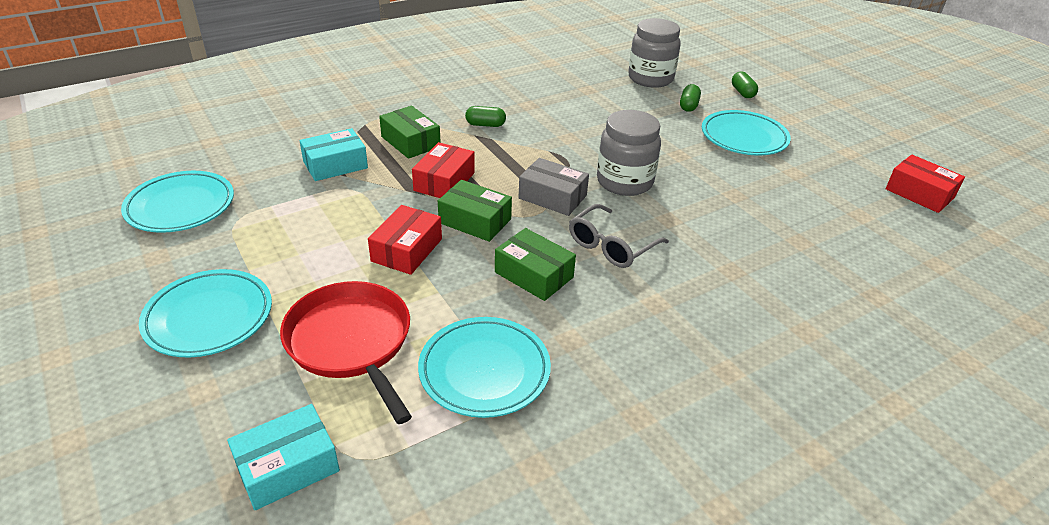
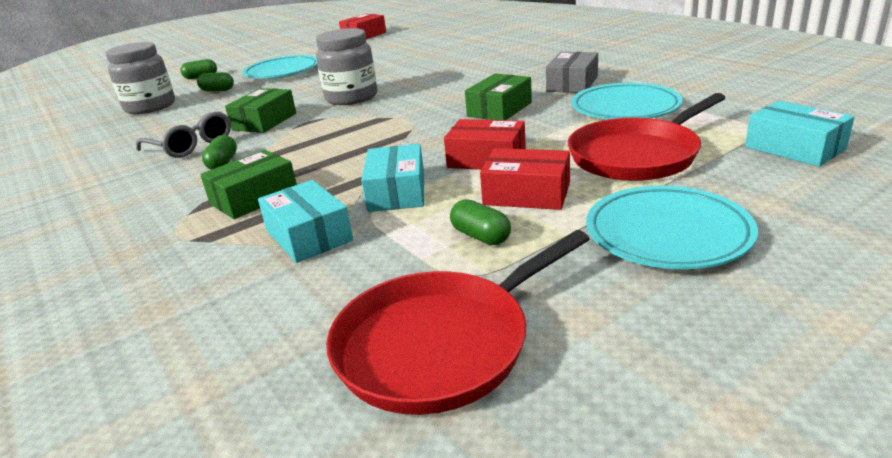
camera: 90 degrees left, 10 degrees down
turquoise plate [121,171,234,233] -> red pan [326,230,589,415]
red box [412,142,475,198] -> red box moved to [480,148,570,210]
green box [438,180,512,242] -> green box moved to [225,88,296,133]
grey box [519,158,589,216] -> grey box moved to [546,52,598,93]
grey glasses [569,204,669,268] -> grey glasses moved to [136,112,231,158]
none -> turquoise box [361,144,424,212]
none -> green capsule [450,199,511,245]

